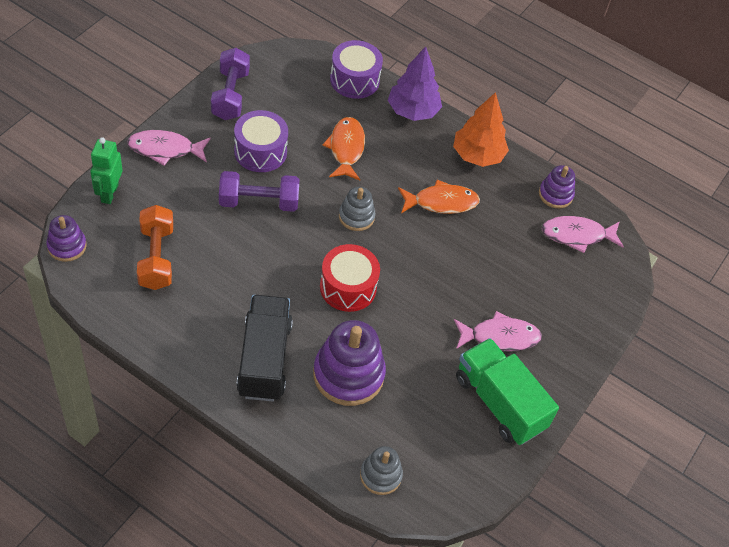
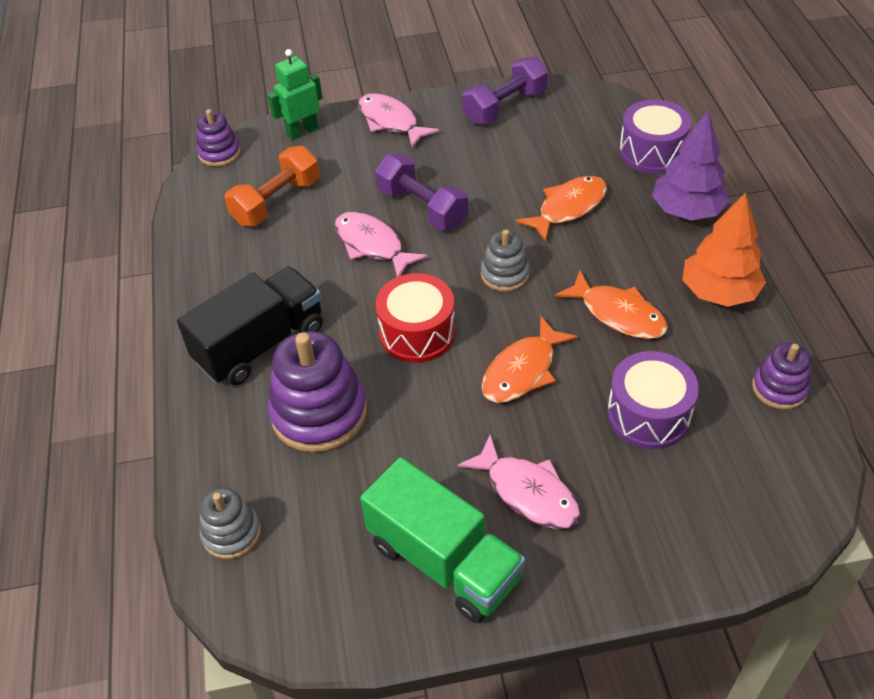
camera: 55 degrees right, 5 degrees down
purple drum [234,110,288,172] -> purple drum moved to [607,351,699,449]
green truck [456,338,559,445] -> green truck turned 120 degrees clockwise [360,457,525,623]
pink fish [542,216,624,253] -> pink fish moved to [334,212,428,277]
none -> orange fish [481,317,578,403]

